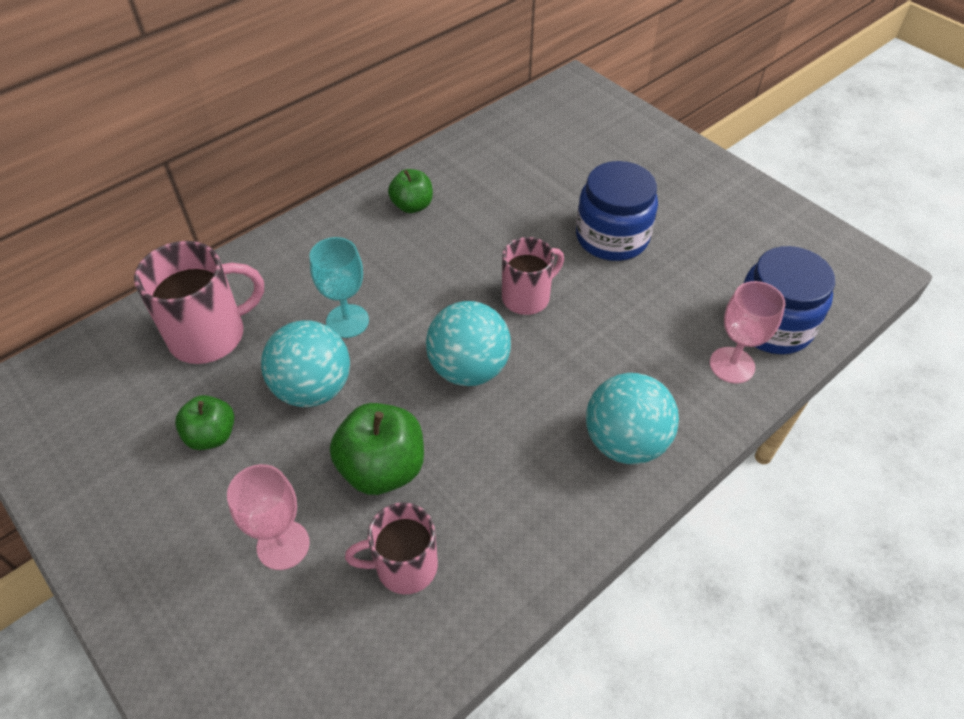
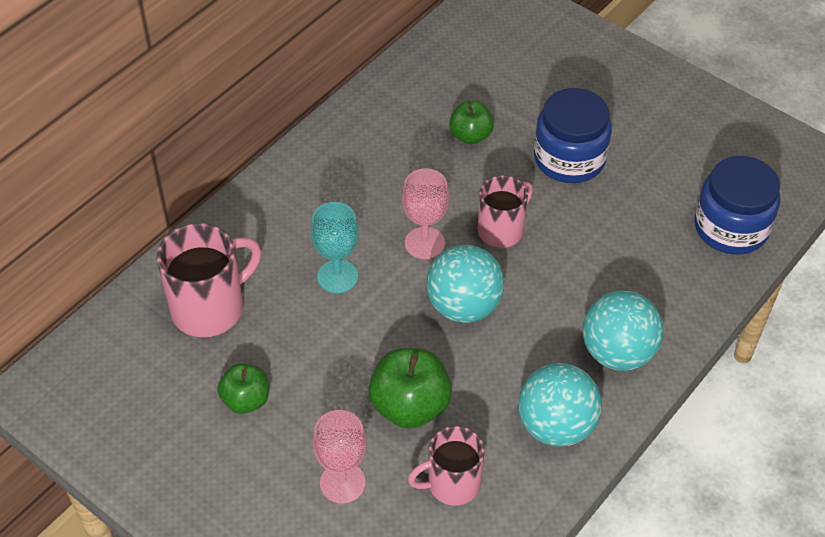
camera: 10 degrees left, 0 degrees up
turquoise ball [261,320,350,407] -> turquoise ball moved to [518,363,602,447]
green apple [388,169,433,213] -> green apple moved to [449,101,494,144]
pink goblet [710,281,786,384] -> pink goblet moved to [402,168,449,259]

